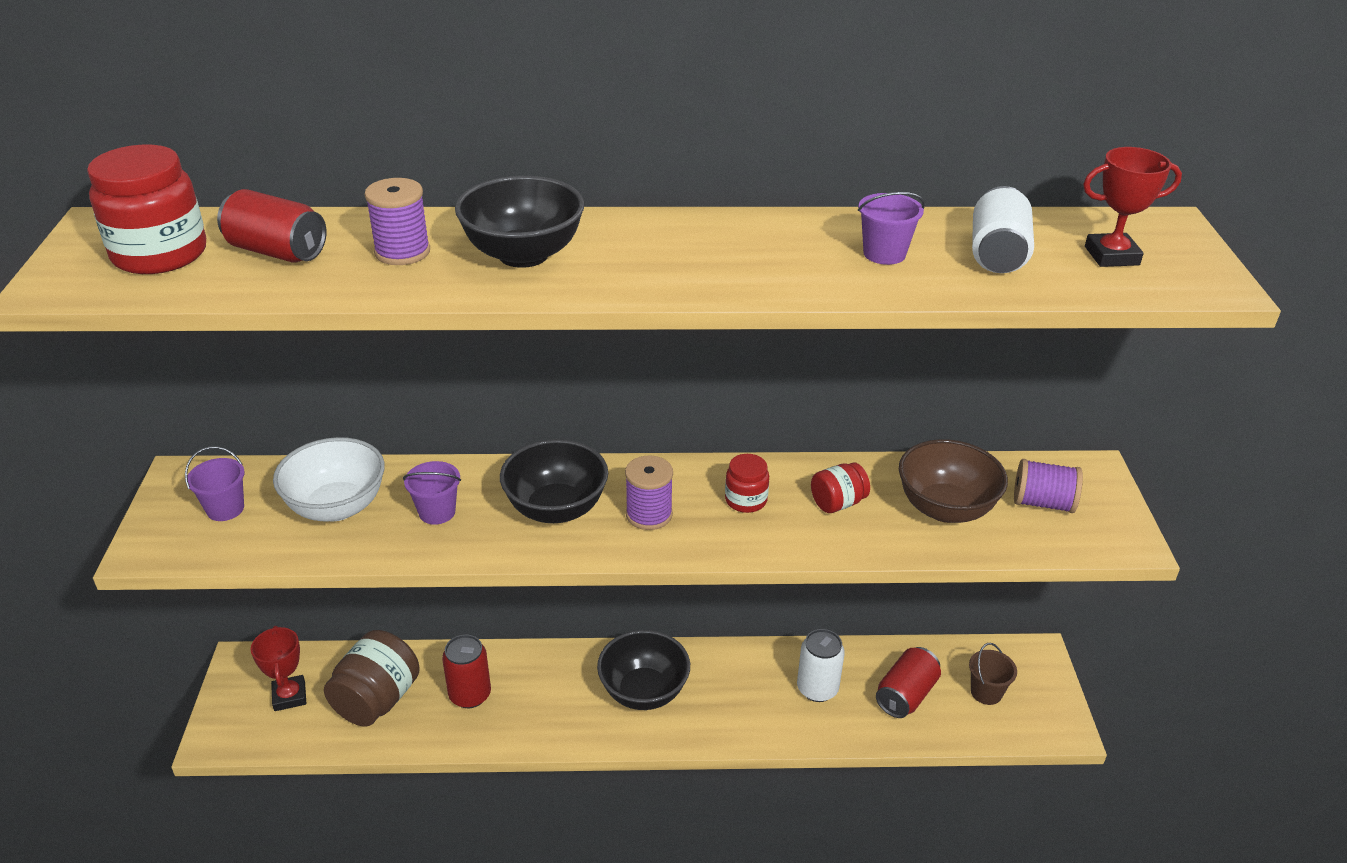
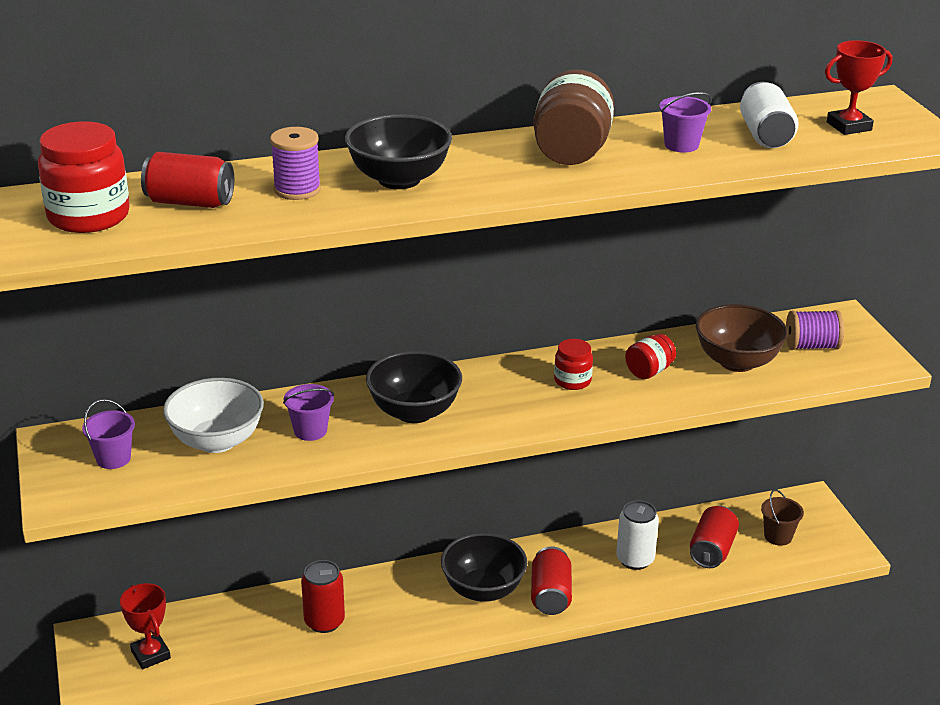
camera: 15 degrees left, 5 degrees down
brown jar [324,630,420,727] -> brown jar moved to [533,69,614,165]
purple spool [625,455,673,530] -> none
none -> red can [531,546,572,615]

